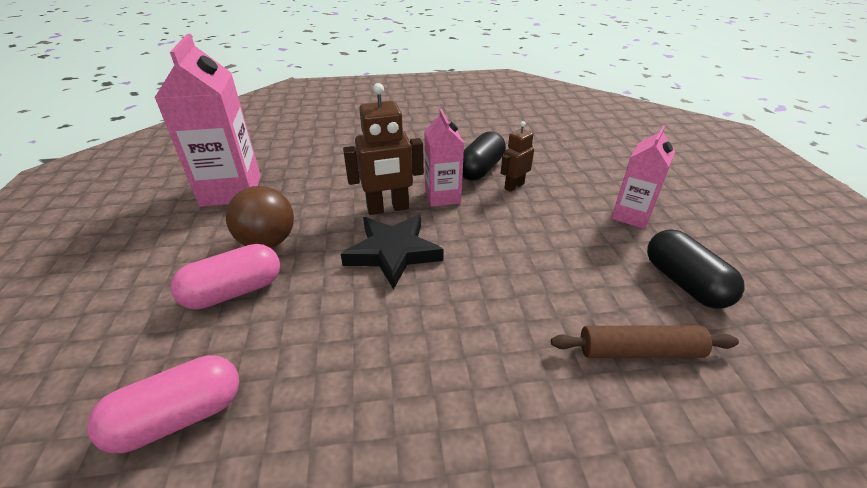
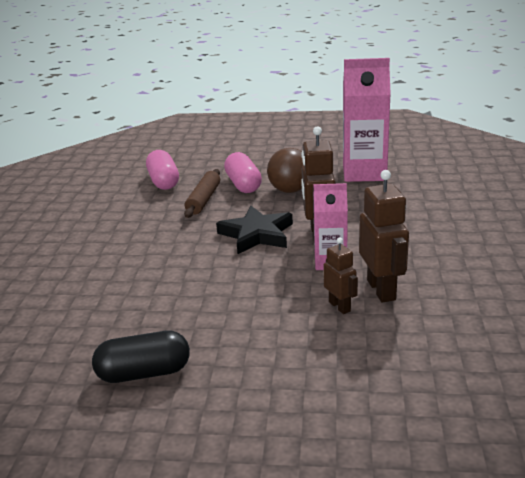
camera: 105 degrees right, 10 degrees down
black capsule [462,131,506,181] -> brown robot [359,170,409,303]
brown rolling pin [551,325,739,358] -> brown rolling pin moved to [184,169,220,218]
pink carton [611,125,675,229] -> none

